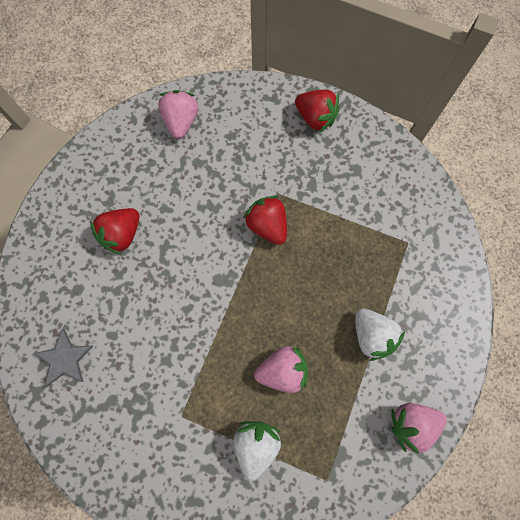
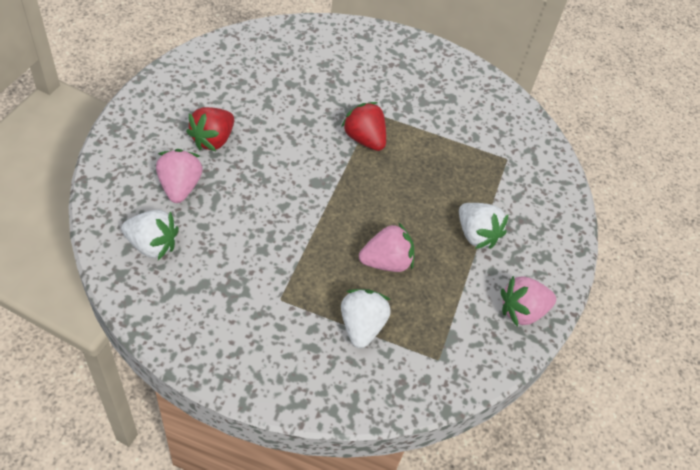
camera: 10 degrees left, 20 degrees down
grey star [34,328,93,387] -> white strawberry [121,210,179,260]
pink strawberry [158,90,198,139] -> pink strawberry moved to [156,149,203,203]
red strawberry [295,90,340,132] -> none

